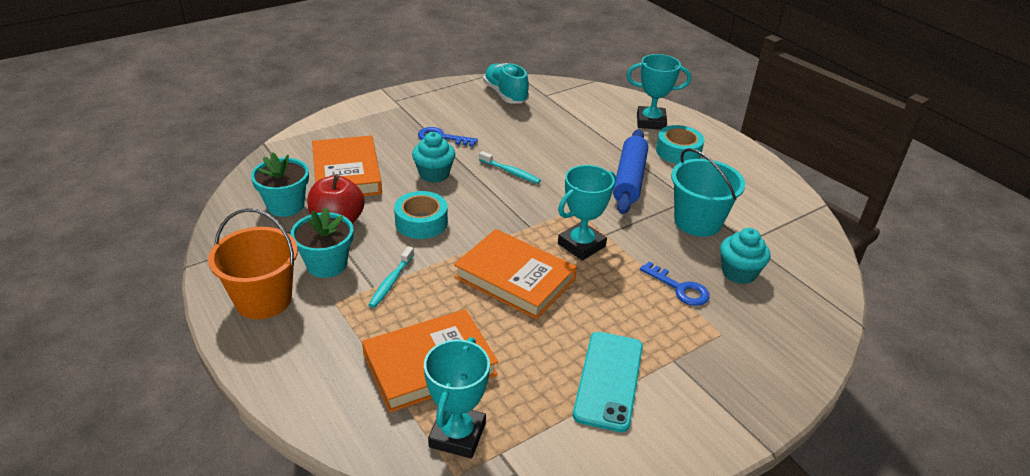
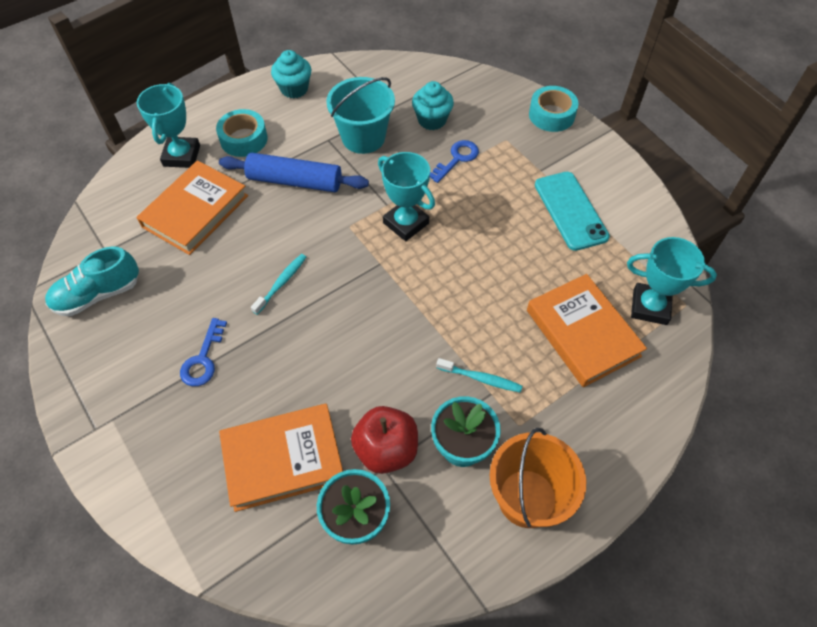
camera: 90 degrees left, 20 degrees up
turquoise tape [394,191,448,239] -> turquoise tape moved to [529,86,578,132]
turquoise cupcake [412,132,455,183] -> turquoise cupcake moved to [271,50,311,98]
orange book [454,229,577,319] -> orange book moved to [136,160,248,255]
turquoise phone [573,332,643,432] -> turquoise phone turned 60 degrees clockwise [535,172,610,251]

